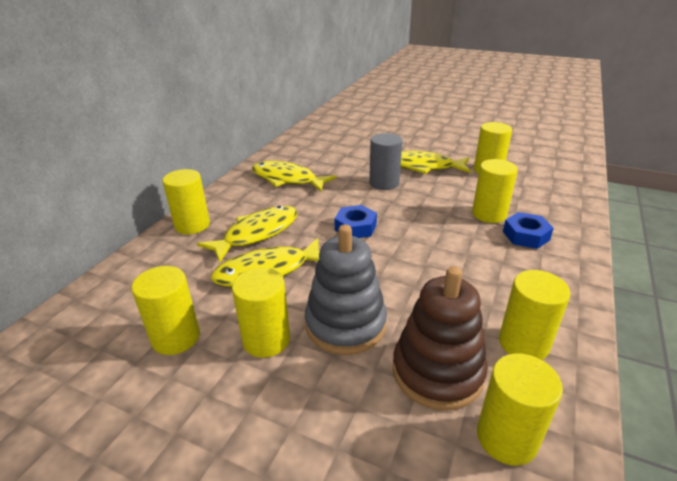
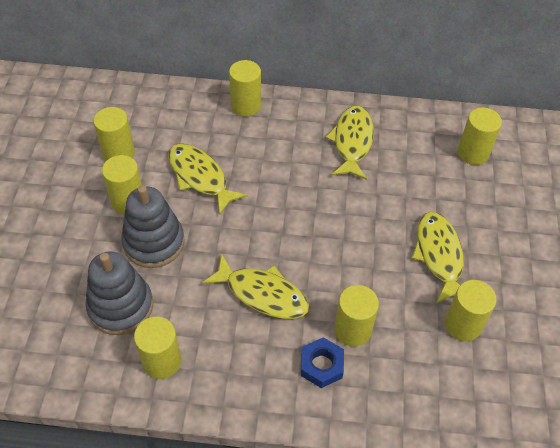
camera: 70 degrees right, 20 degrees up
yellow fish [197,206,298,263] -> yellow fish moved to [202,254,309,319]
blue nut [334,205,377,238] -> none
grey cylinder [369,133,402,190] -> none
brown stacking toy [393,266,488,411] -> grey stacking toy [85,252,153,335]
yellow cylinder [477,353,563,466] -> yellow cylinder moved to [458,108,502,165]

